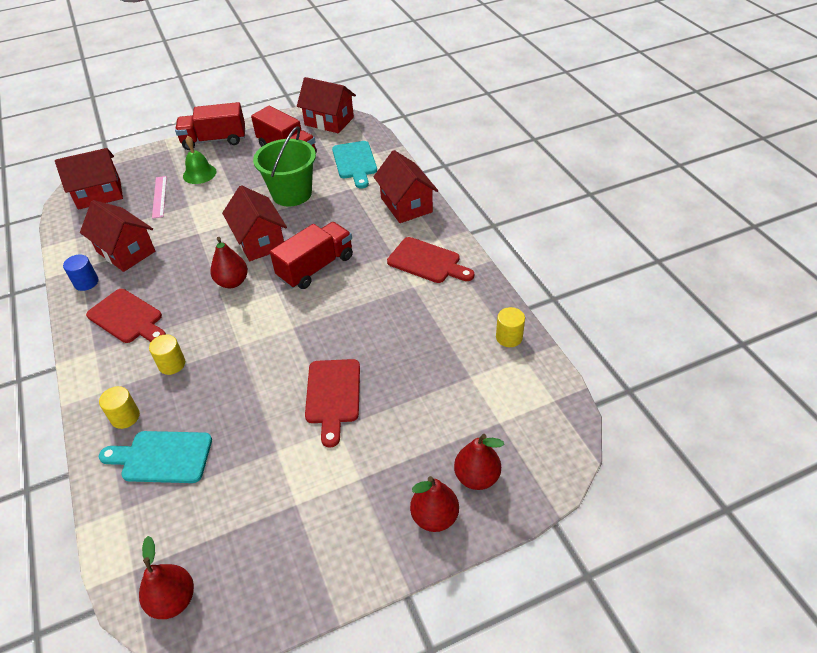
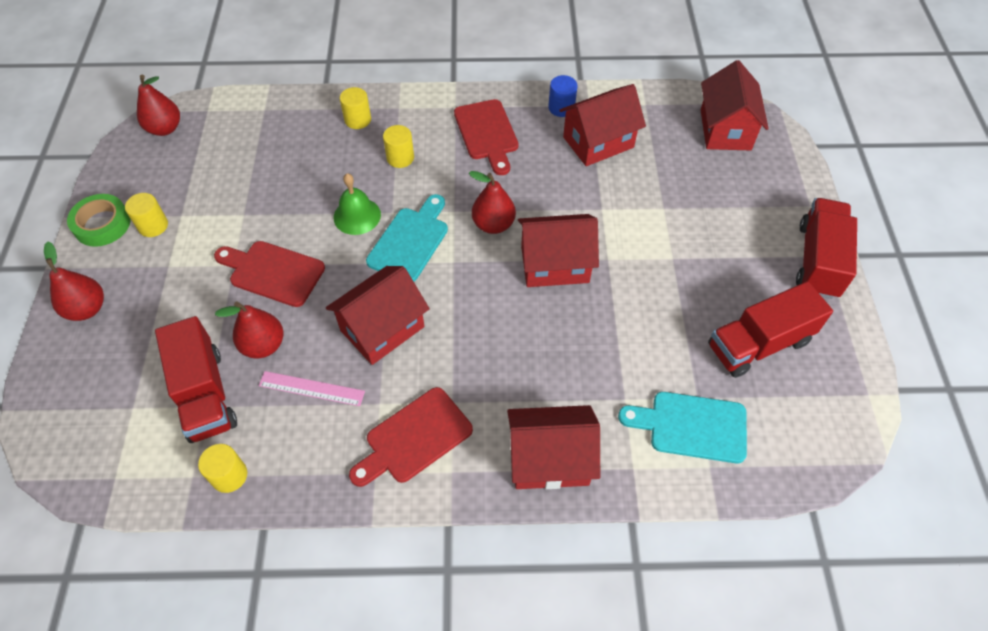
camera: 110 degrees right, 10 degrees up
red cutting board [86,289,166,343] -> red cutting board turned 75 degrees counterclockwise [454,99,519,175]
turquoise cutting board [99,431,212,483] -> turquoise cutting board moved to [366,194,448,282]
pink ruler [152,176,167,219] -> pink ruler moved to [259,371,365,406]
green bell [183,136,217,184] -> green bell moved to [334,173,381,235]
green bucket [253,126,316,206] -> none
red truck [270,222,353,289] -> red truck moved to [155,316,237,443]
red house [297,77,356,133] -> red house moved to [326,266,430,365]
red pear [454,434,504,490] -> red pear moved to [215,301,284,358]
none -> green tape [67,194,131,247]
none -> yellow cylinder [125,193,168,237]

